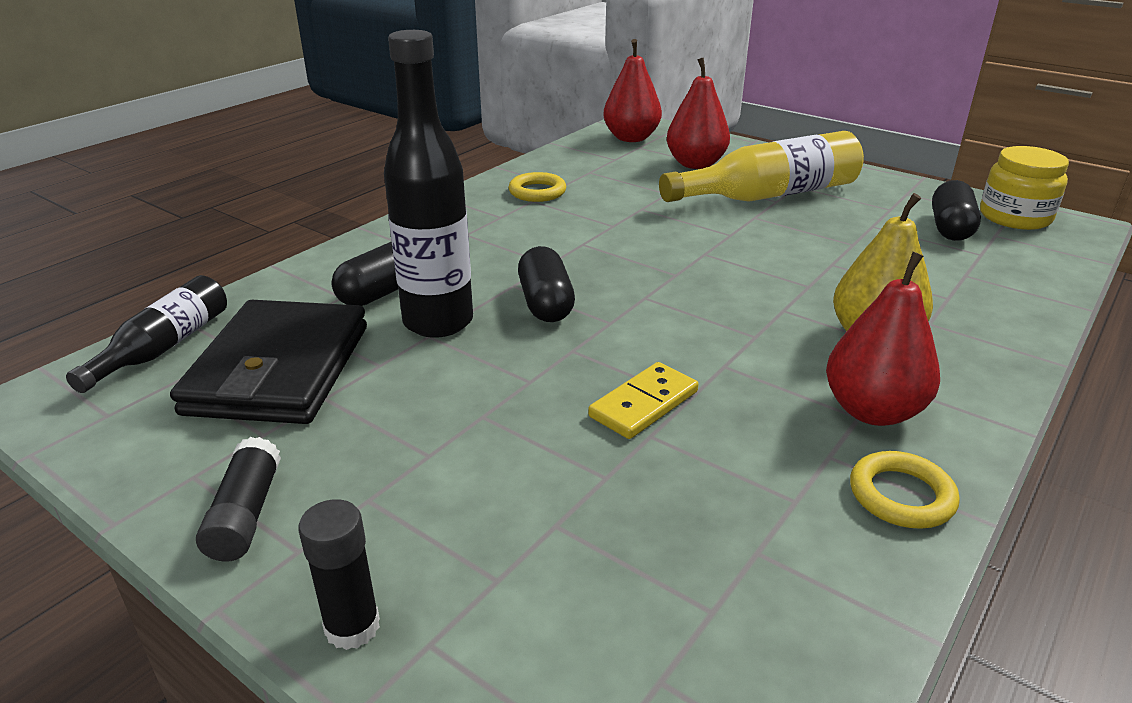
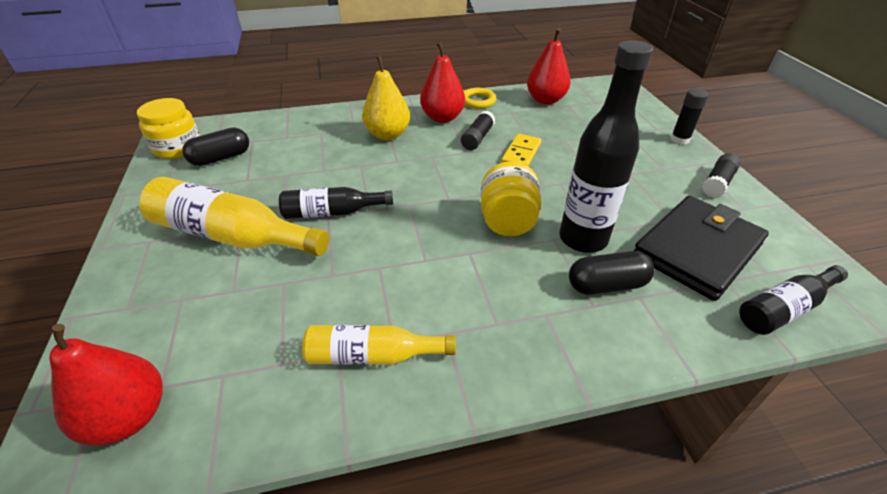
camera: 140 degrees left, 10 degrees up
yellow ring [508,172,566,202] -> yellow bottle [302,325,456,365]
black capsule [518,246,575,322] -> yellow jar [481,161,541,236]
yellow domino [588,362,699,439] -> yellow domino turned 60 degrees counterclockwise [501,134,541,166]
red pear [667,57,730,169] -> red pear moved to [527,28,571,104]
none -> black bottle [279,187,393,219]
none -> black glue stick [461,110,495,150]

